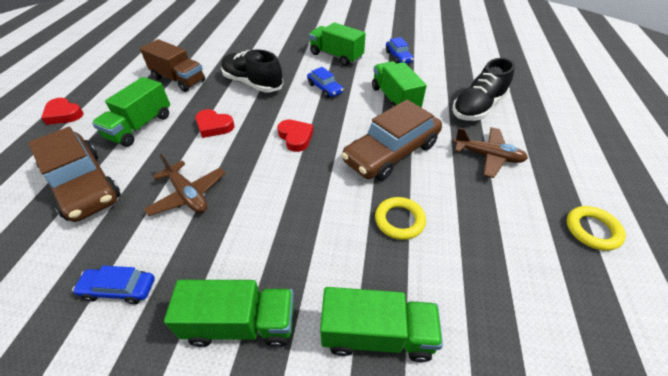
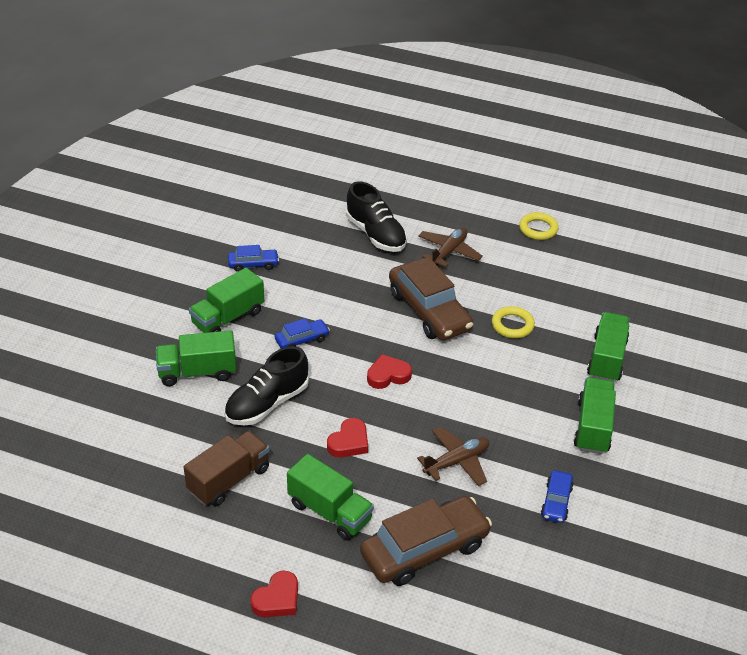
camera: 80 degrees left, 5 degrees down
green truck [372,61,427,108] -> green truck moved to [156,330,237,386]

